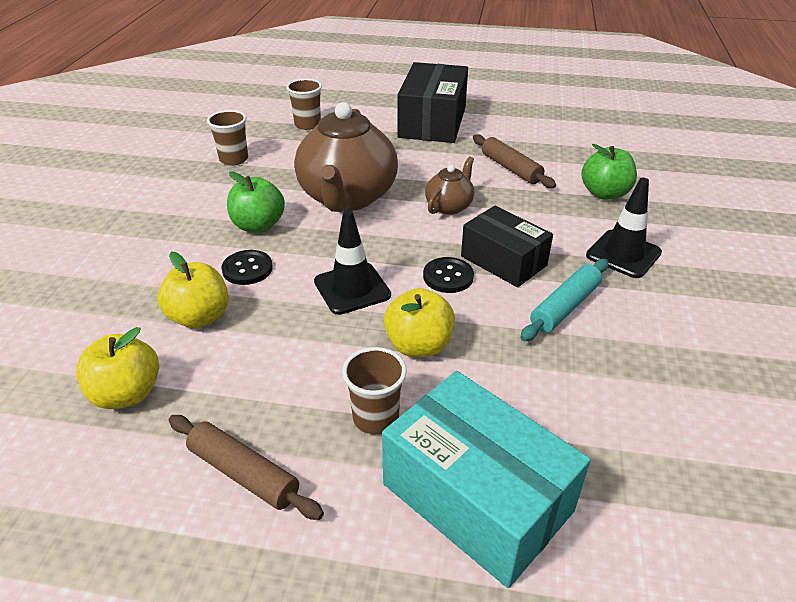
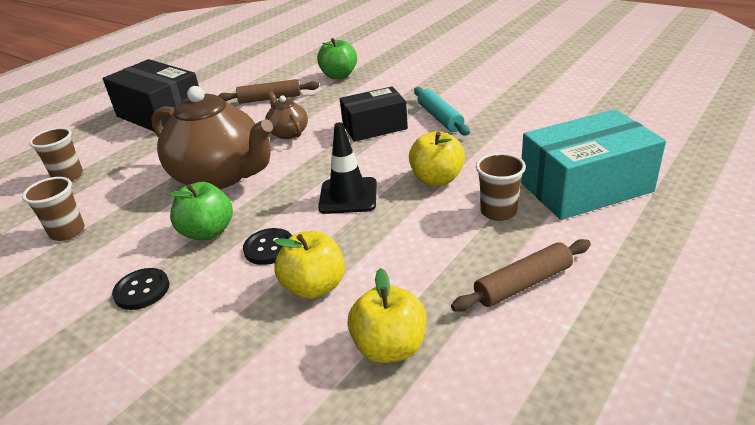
camera: 60 degrees left, 5 degrees down
black button [423,257,474,293] -> black button moved to [112,268,169,310]
black traffic cone [586,178,662,278] -> none

